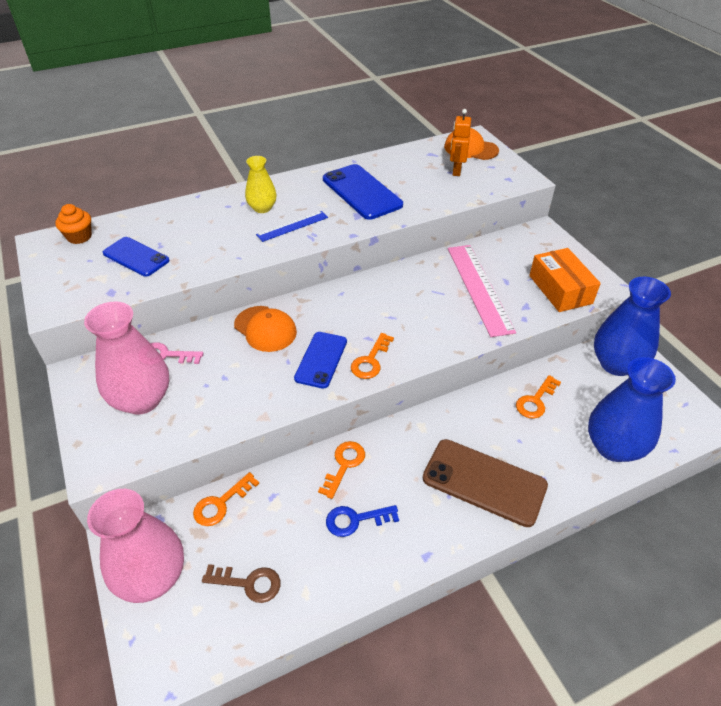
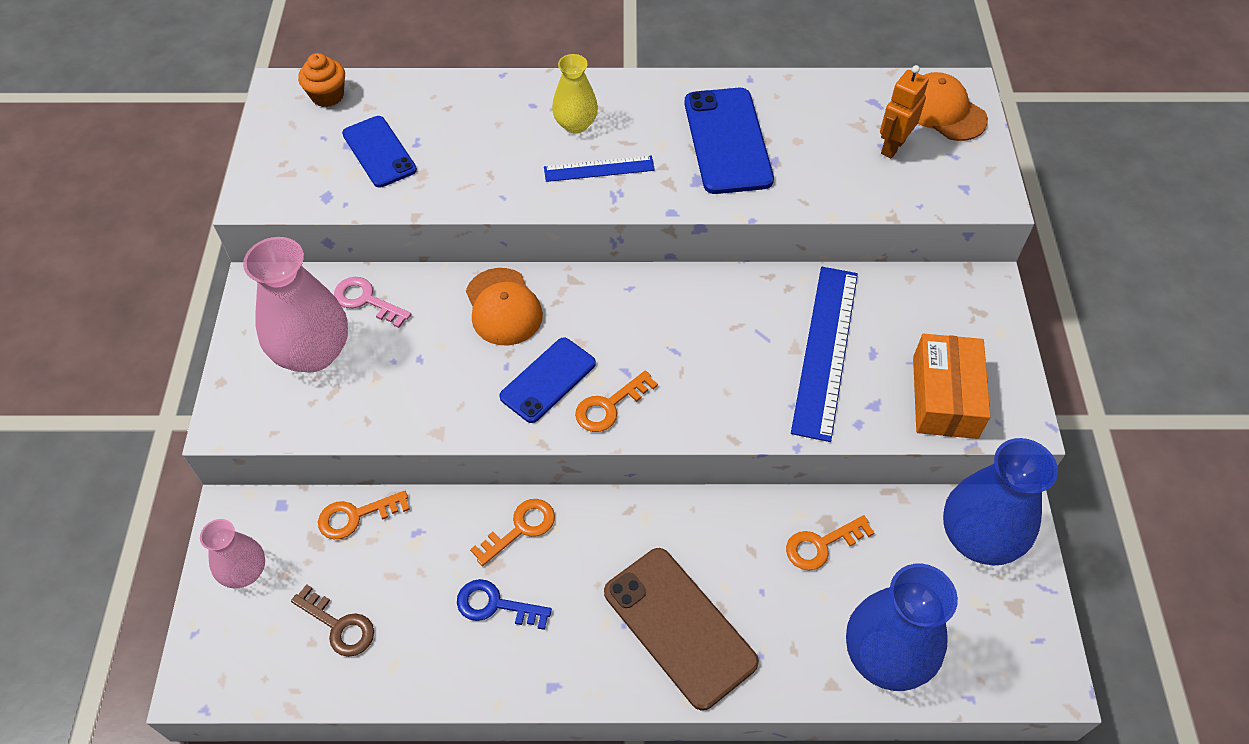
camera: 25 degrees right, 10 degrees up
pink vase [87,489,184,603] -> pink vase [200,519,265,588], size x0.57
pink ruler [448,245,516,337] -> blue ruler [791,267,858,442]

